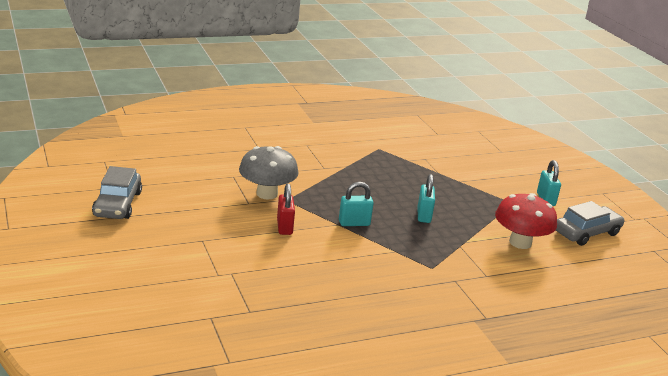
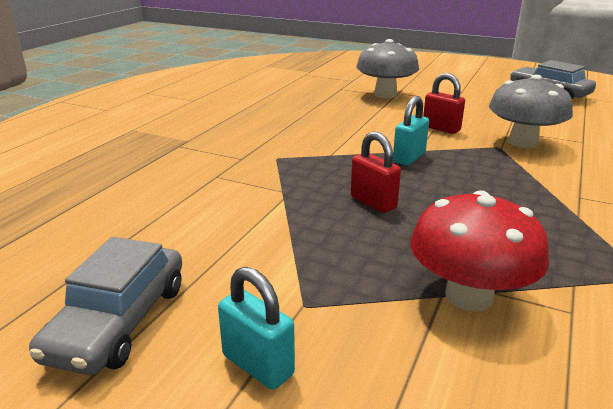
camera: 140 degrees right, 0 degrees up
turquoise padlock [418,174,435,223] -> red padlock [351,131,401,213]
red mushroom [495,193,557,249] -> red mushroom moved to [410,190,549,312]
none -> grey mushroom [356,39,419,98]

